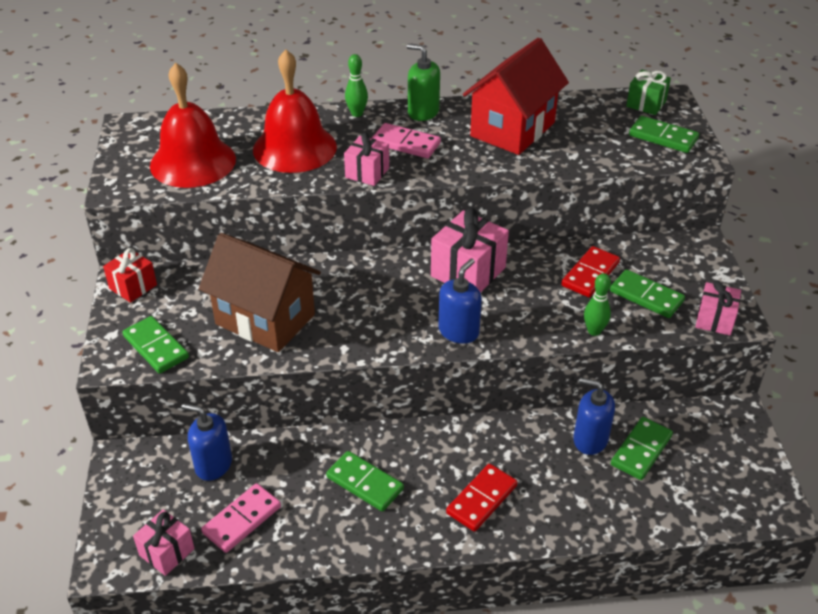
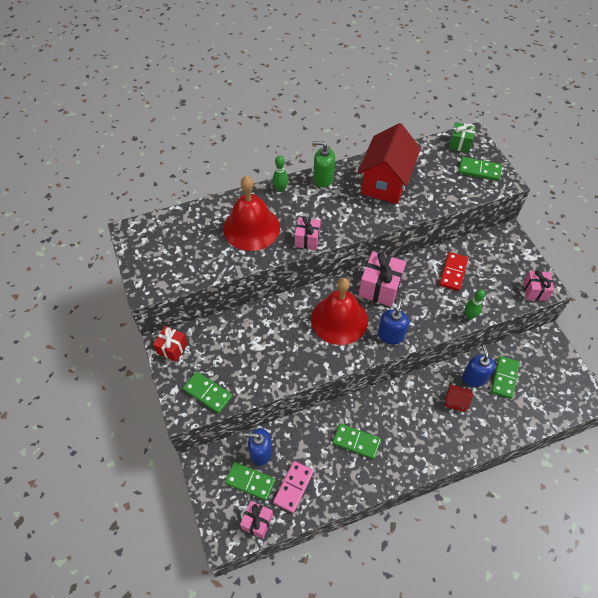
camera: 15 degrees left, 15 degrees up
red bell [150,62,236,188] -> red bell moved to [311,278,368,345]
brown house [199,233,321,352] -> none
pink domino [372,123,441,158] -> none
red domino [446,464,517,532] -> none
blue soap dispenser [573,378,615,455] -> blue soap dispenser turned 75 degrees clockwise [462,345,496,387]
green domino [610,269,685,318] -> green domino moved to [225,462,275,501]
none -> red house [445,384,473,412]

